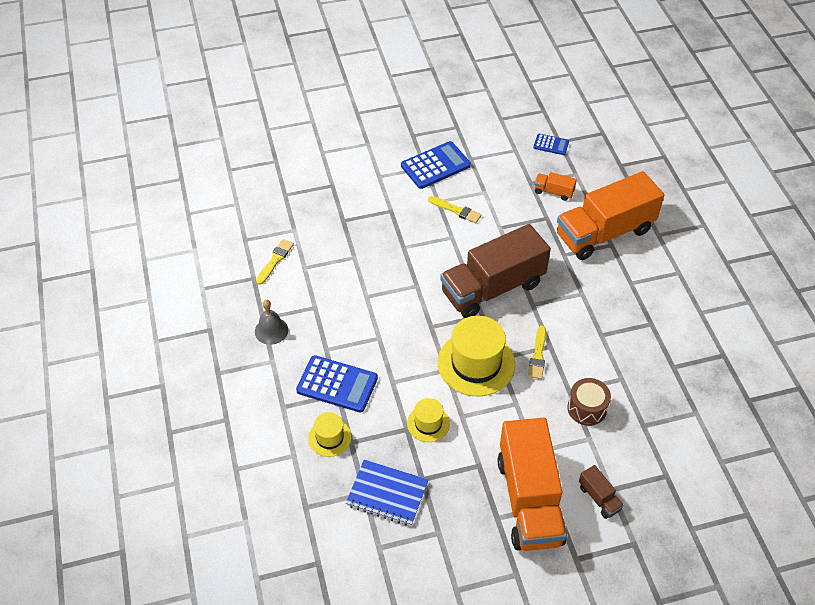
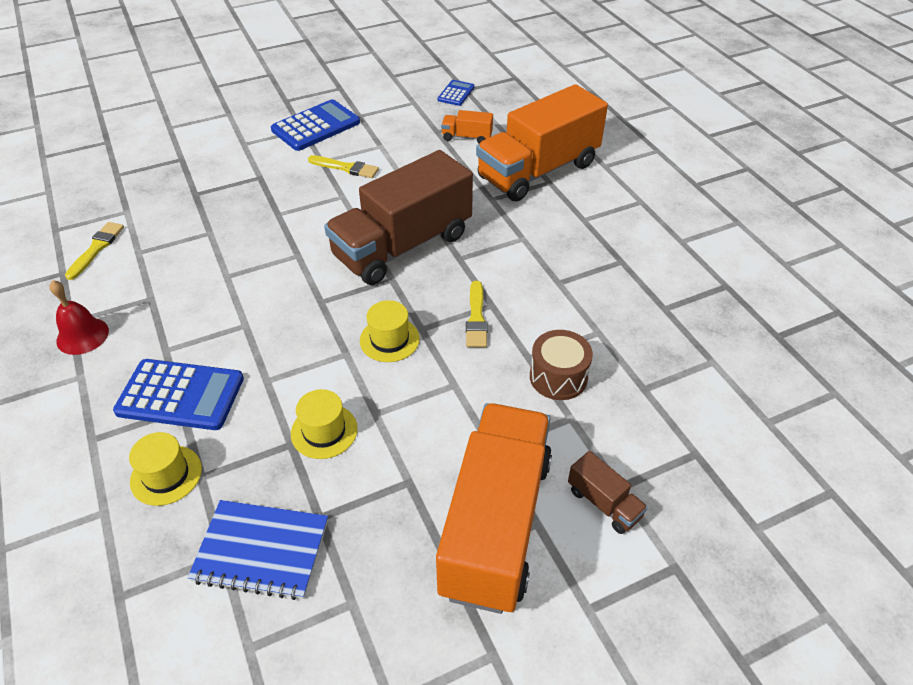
camera: 10 degrees left, 5 degrees down
grey bell [255,300,288,345] -> red bell [49,280,109,355]
yellow hat [438,315,515,397] -> yellow hat [360,300,420,362], size x0.53
orange truck [498,418,567,551] -> orange truck turned 150 degrees counterclockwise [436,403,552,614]
blue calculator [533,134,569,155] -> blue calculator turned 75 degrees counterclockwise [438,80,475,106]

